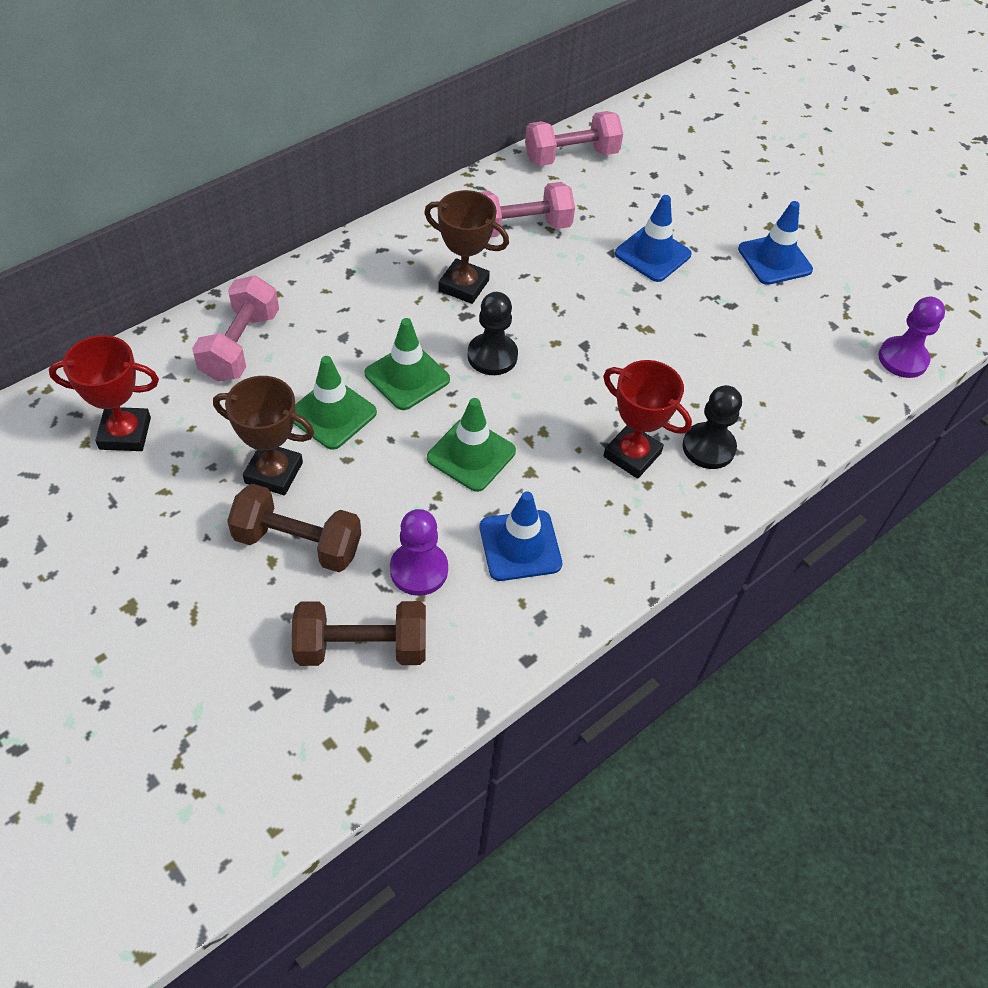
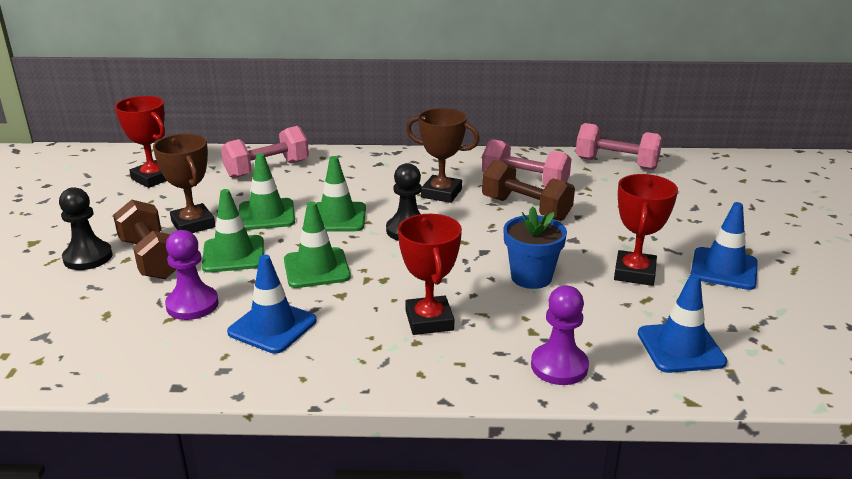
camera: 45 degrees right, 25 degrees down
brown dumbbell [292,601,426,666] -> brown dumbbell moved to [482,160,575,221]
brown trophy [424,190,509,304] -> brown trophy turned 45 degrees counterclockwise [406,108,480,203]
blue traffic cone [615,195,692,282] -> blue traffic cone moved to [638,274,727,373]
black pawn [683,385,742,469] -> black pawn moved to [59,187,113,270]
purple pawn [878,296,945,378] -> purple pawn moved to [531,286,589,385]
none -> green traffic cone [202,189,264,273]
none -> blue flower pot [503,206,567,289]
none -> red trophy [614,174,678,286]

